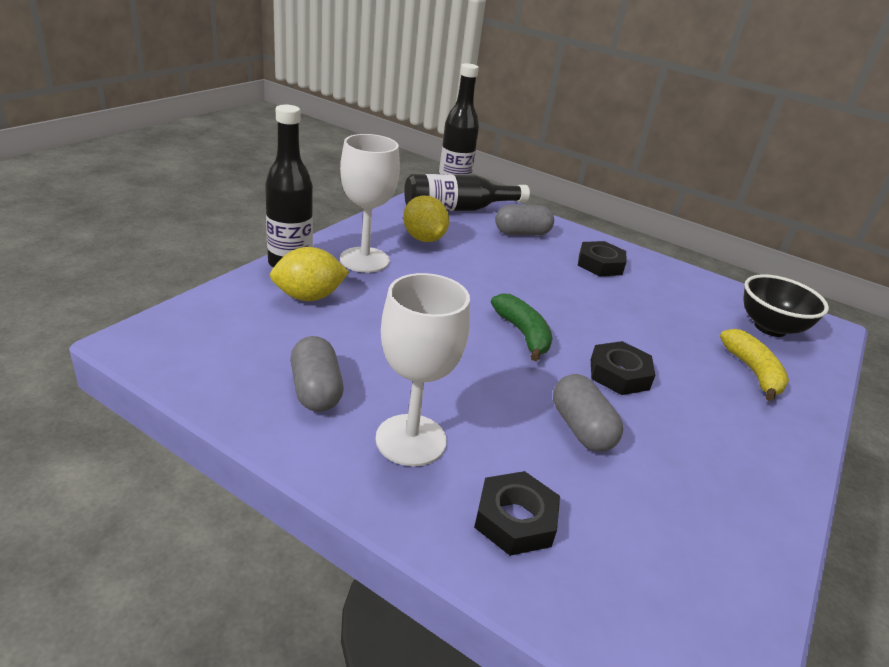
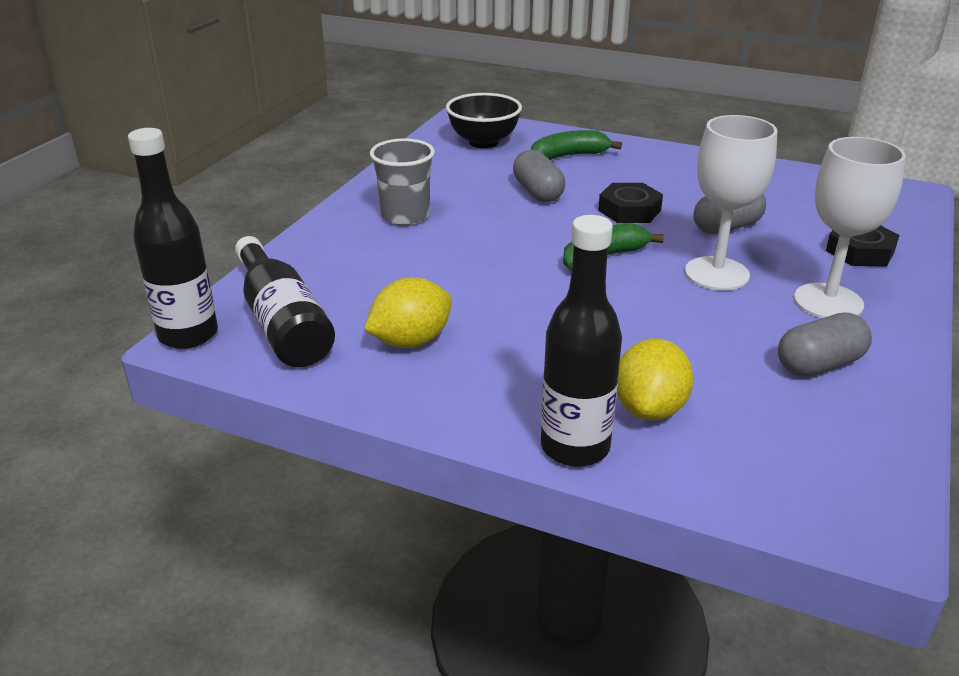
camera: 95 degrees left, 0 degrees up
yellow lemon [270,247,349,301] -> yellow lemon turned 45 degrees clockwise [617,338,694,421]
white goblet [340,134,400,273] -> white goblet moved to [685,115,777,291]
grey capsule [495,204,554,235] -> grey capsule moved to [513,150,565,202]
black nut [578,241,626,276] -> grey cup [370,138,435,225]
yellow banana [720,329,789,401] -> green banana [531,130,622,160]

